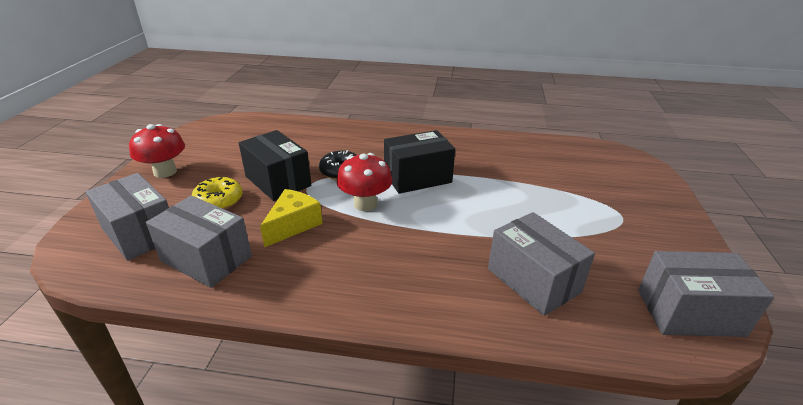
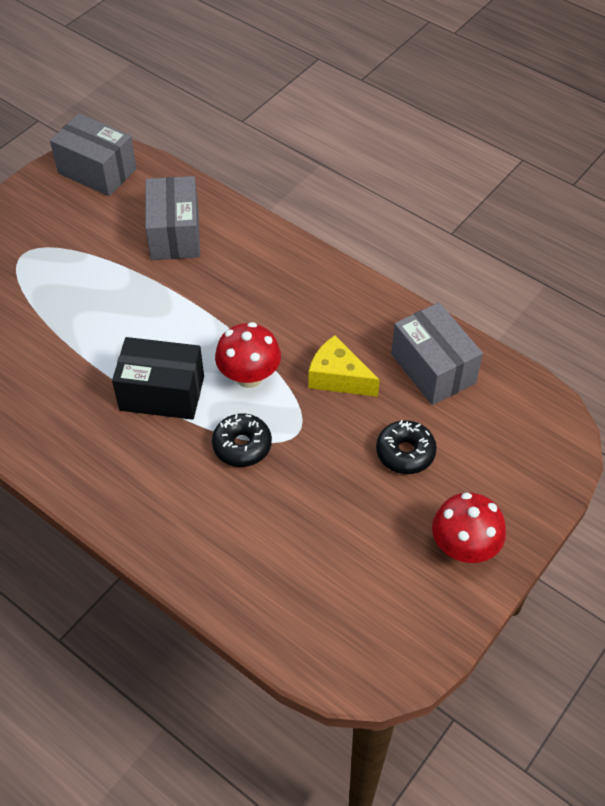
camera: 150 degrees left, 20 degrees up
grey box [86,173,169,261] -> none
yellow donut [192,177,242,209] -> black donut [376,420,437,474]
black box [239,130,311,201] -> none
yellow cheese [260,189,323,247] -> yellow cheese turned 60 degrees clockwise [308,335,380,397]

